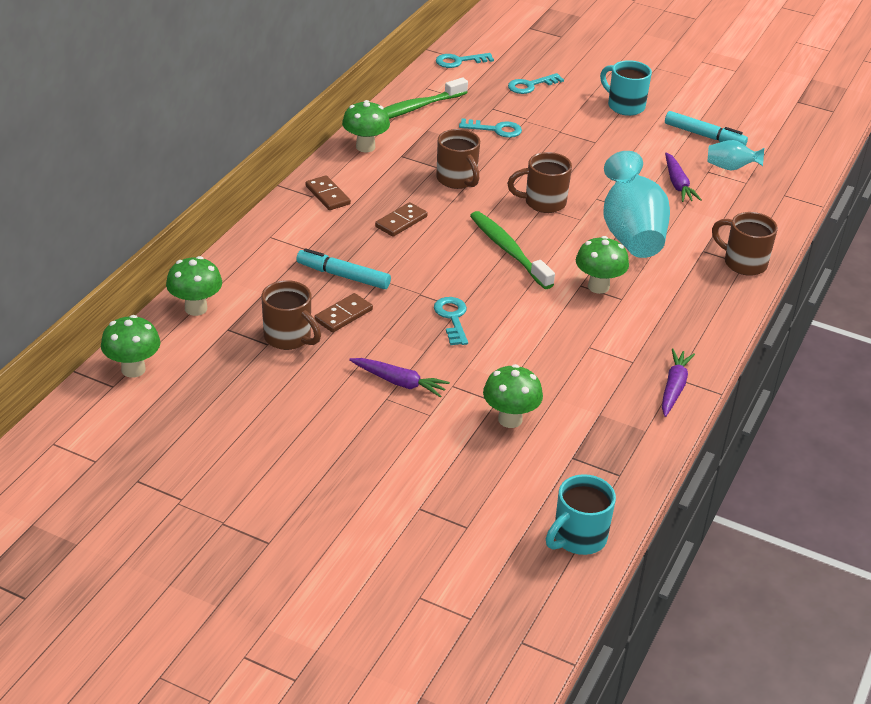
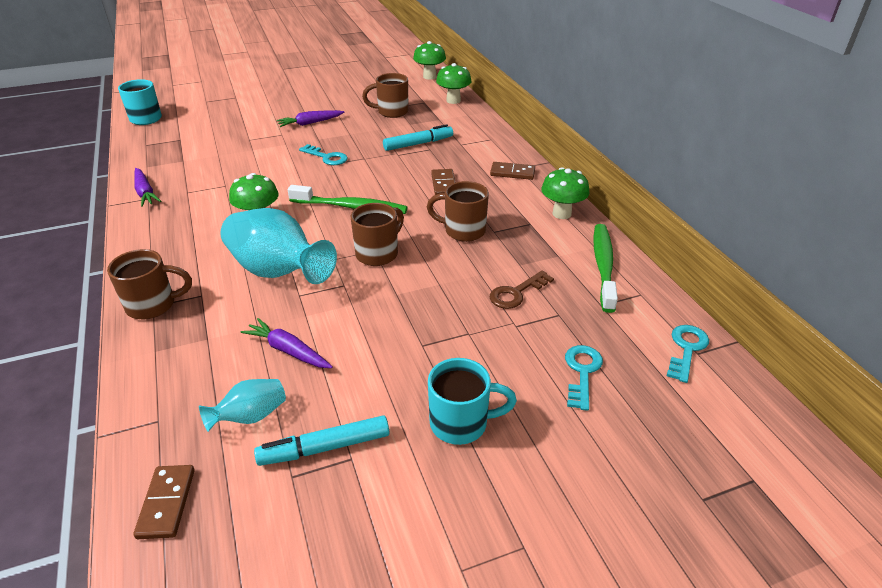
camera: 135 degrees right, 0 degrees up
brown domino [314,293,373,332] -> brown domino moved to [133,465,195,539]
turquoise key [459,118,522,138] -> brown key [490,271,554,309]
green mushroom [483,364,543,428] -> none

